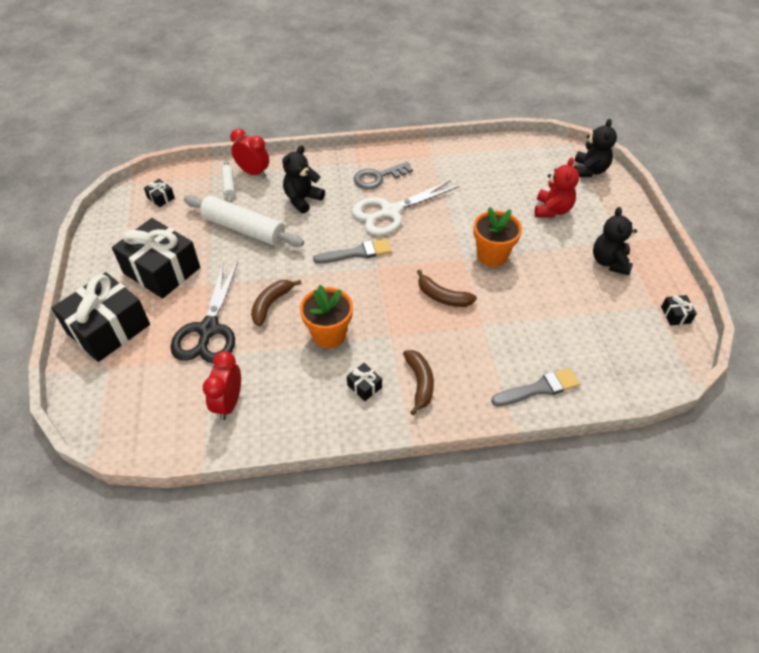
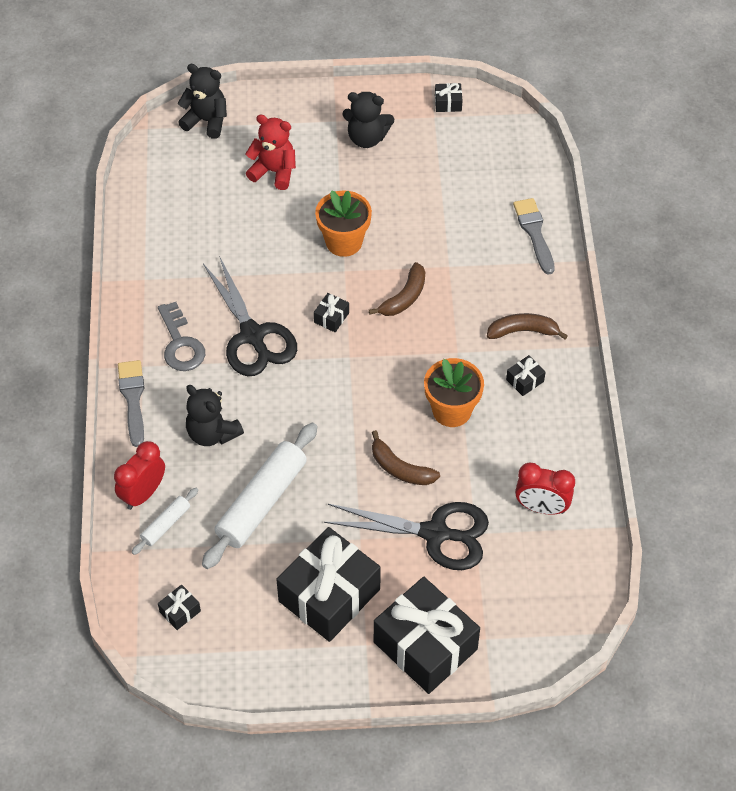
camera: 85 degrees left, 5 degrees up
white rolling pin [221,160,235,203] -> white rolling pin turned 45 degrees counterclockwise [132,488,198,555]
grey brush [313,239,392,264] -> grey brush moved to [118,360,144,447]
white scissors [352,180,459,236] -> black scissors [203,256,297,376]
none -> black gift [314,293,349,332]

